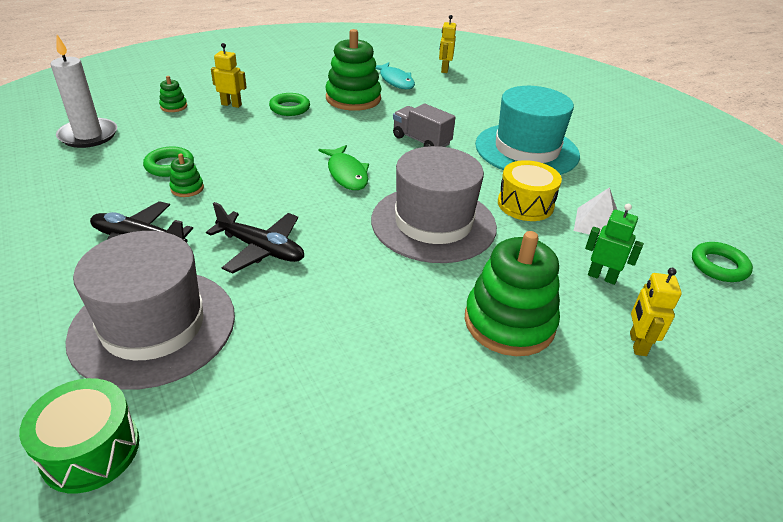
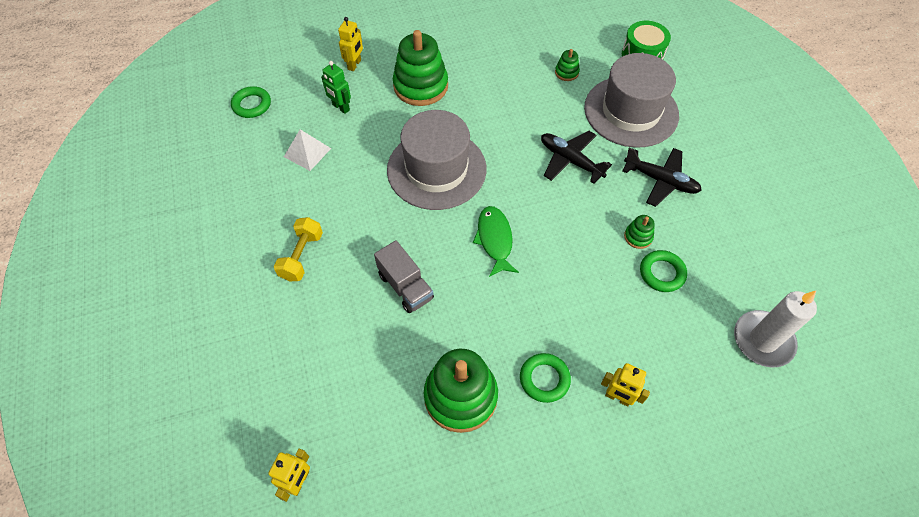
camera: 165 degrees left, 20 degrees up
green stacking toy [159,76,187,112] -> green stacking toy moved to [555,49,580,81]
turquoise fish [375,62,415,89] -> none
turquoise hat [475,86,580,175] -> yellow dumbbell [274,217,323,282]
yellow drum [498,160,562,221] -> none

